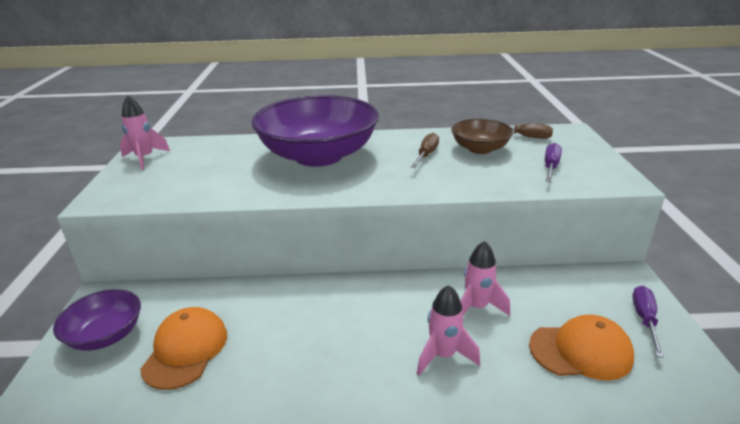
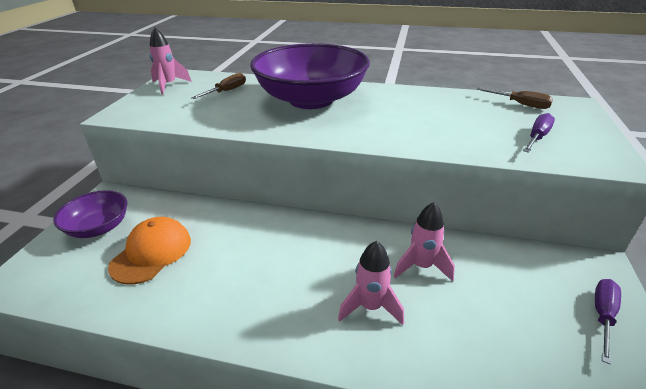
camera: 15 degrees right, 5 degrees up
brown screwdriver [410,133,439,168] -> brown screwdriver moved to [191,73,246,99]
brown bowl [451,119,513,154] -> none
orange cap [529,314,634,381] -> none

